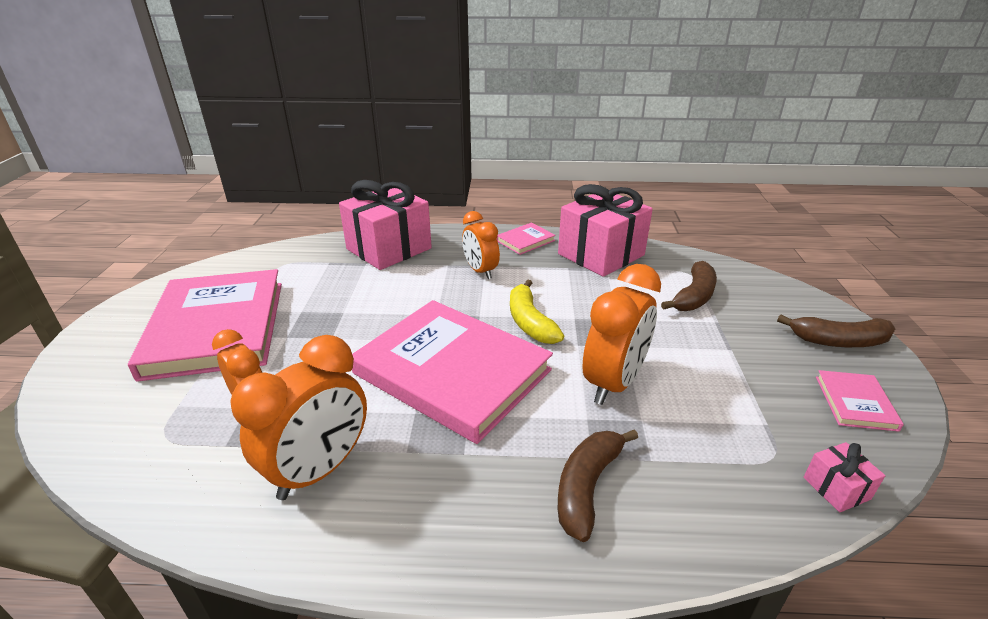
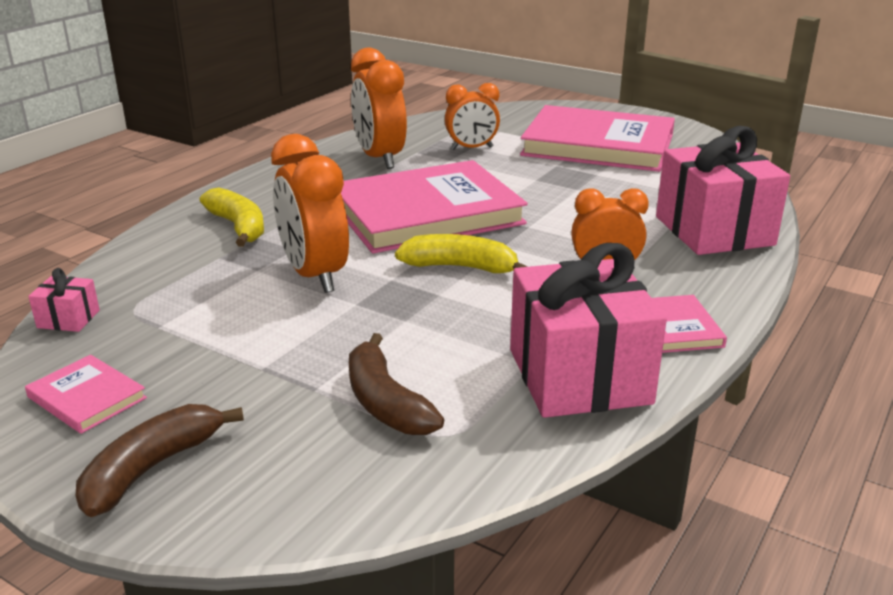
camera: 120 degrees right, 5 degrees down
brown banana [558,429,638,542] -> yellow banana [199,187,264,247]

